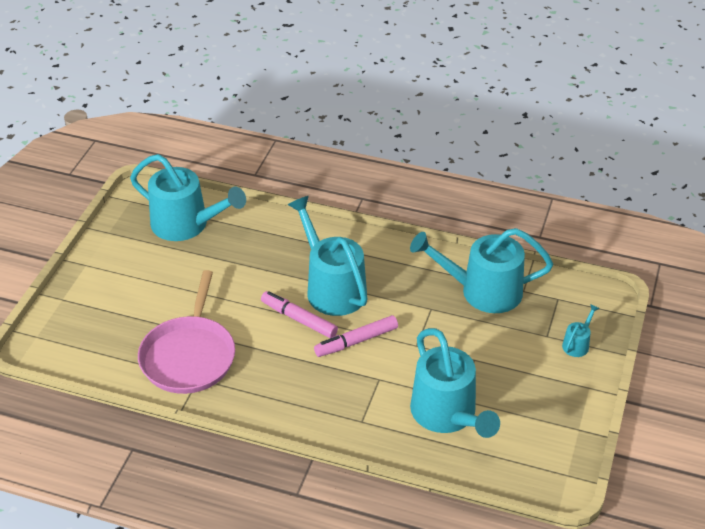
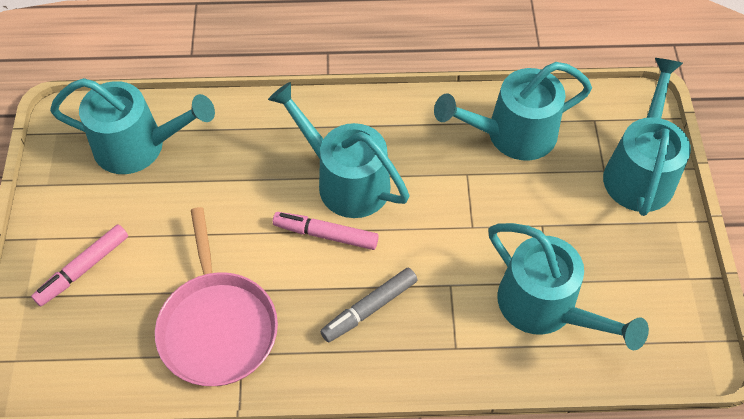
camera: 20 degrees left, 15 degrees up
pink marker [314,315,398,357] -> pink marker moved to [31,225,128,306]
turquoise watering can [562,304,600,357] -> turquoise watering can [603,58,691,216], size x2.35
none -> grey marker [320,268,417,343]

